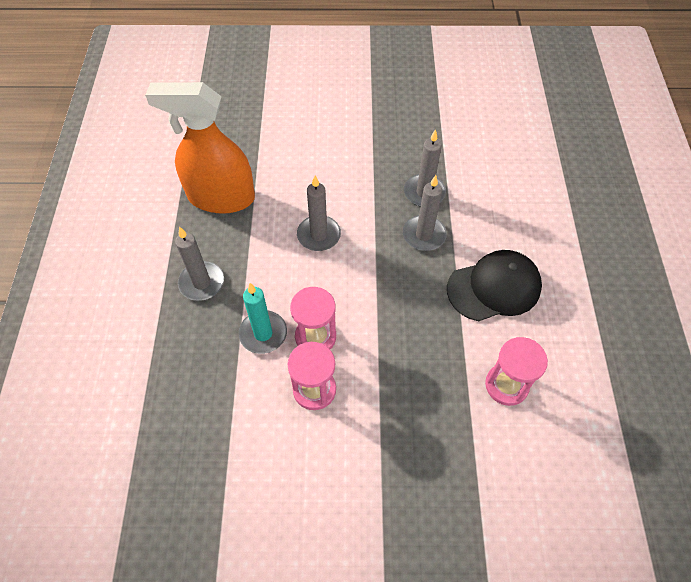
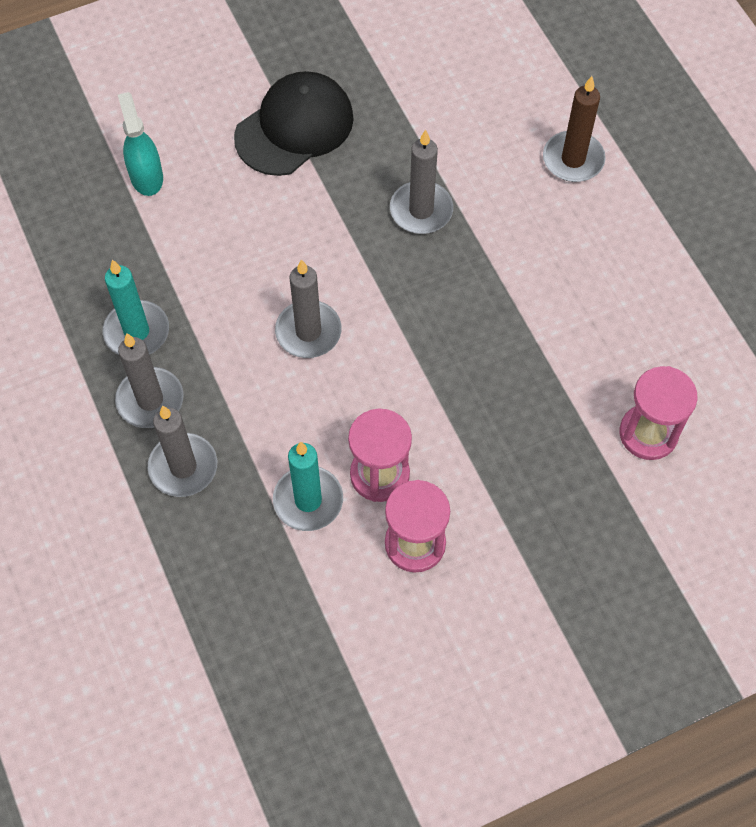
camera: 25 degrees left, 5 degrees up
orange spray bottle [145,82,255,214] -> turquoise candle [103,260,169,355]
grey candle [403,175,447,251] -> grey candle moved to [115,333,184,428]
black cap [447,250,542,321] -> black cap moved to [234,71,354,176]
none -> turquoise spray bottle [118,92,163,196]
none -> brown candle [543,76,605,182]

